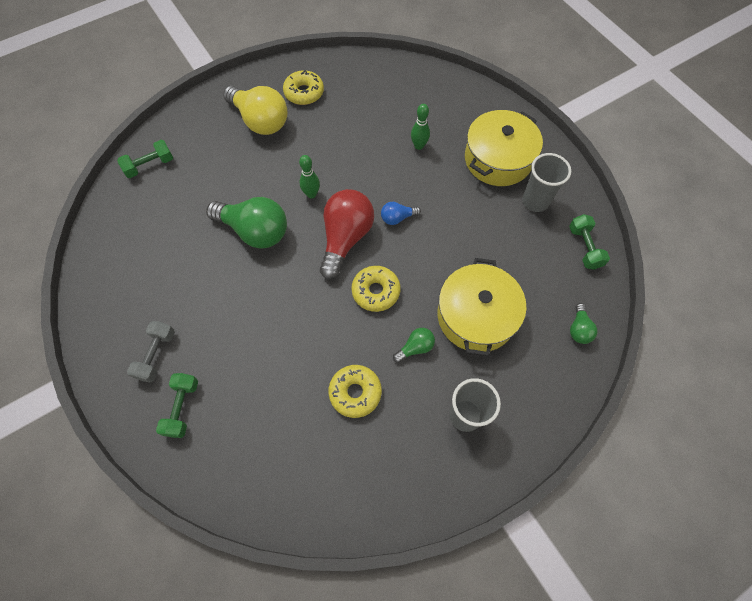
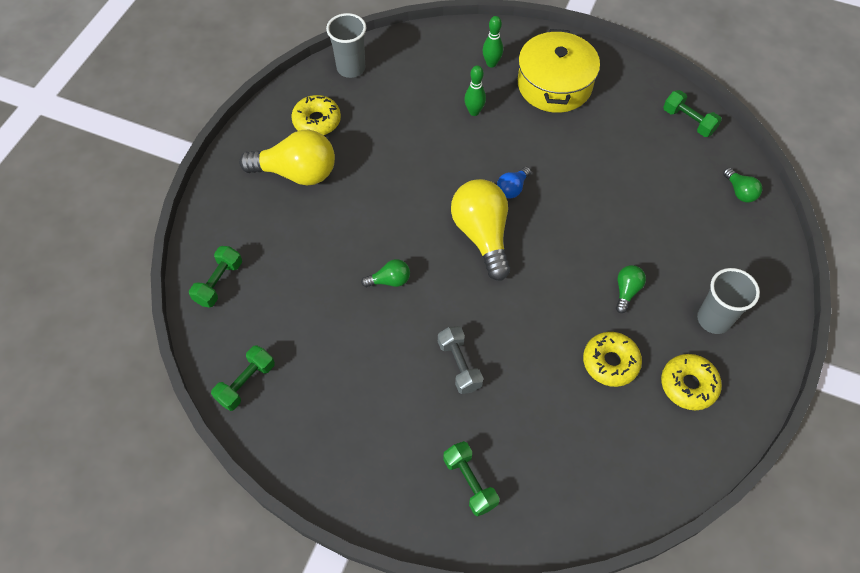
camera: 35 degrees left, 5 degrees down
grey dumbbell [127,321,175,383] -> grey dumbbell moved to [438,326,483,394]
green light bulb [206,197,287,249] -> green light bulb [361,259,410,287], size x0.47
green bowling pin [299,155,320,198] -> green bowling pin moved to [482,16,503,68]
red light bulb [320,189,374,279] -> yellow light bulb [451,179,510,281]
yellow donut [351,266,400,312] -> yellow donut moved to [661,354,722,410]
yellow pot [438,258,526,356] -> none
grey cup [522,153,571,212] -> grey cup moved to [326,13,366,78]
none -> green dumbbell [211,345,275,411]

